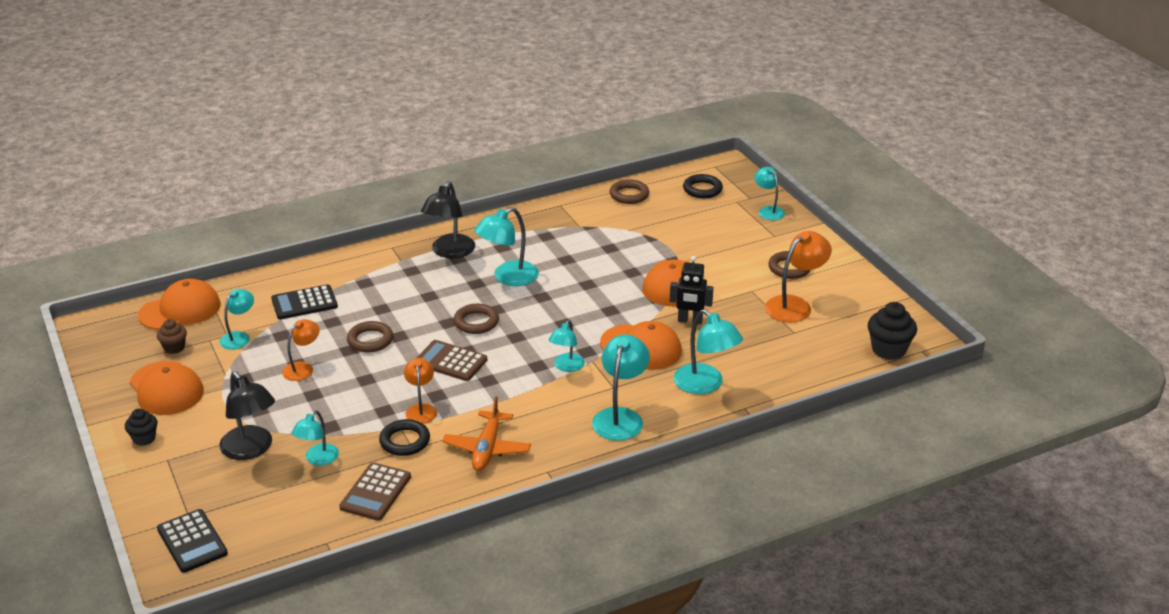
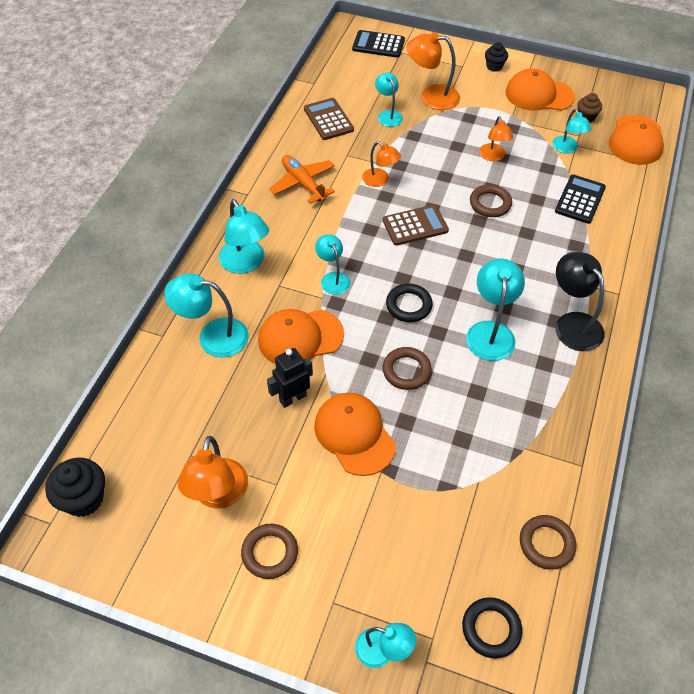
camera: 135 degrees right, 20 degrees up
black lamp [219,372,275,460] -> orange lamp [406,32,460,110]
black ring [379,419,430,456] -> black ring moved to [386,283,433,322]
brown ring [454,304,499,334] -> brown ring moved to [382,347,432,390]

